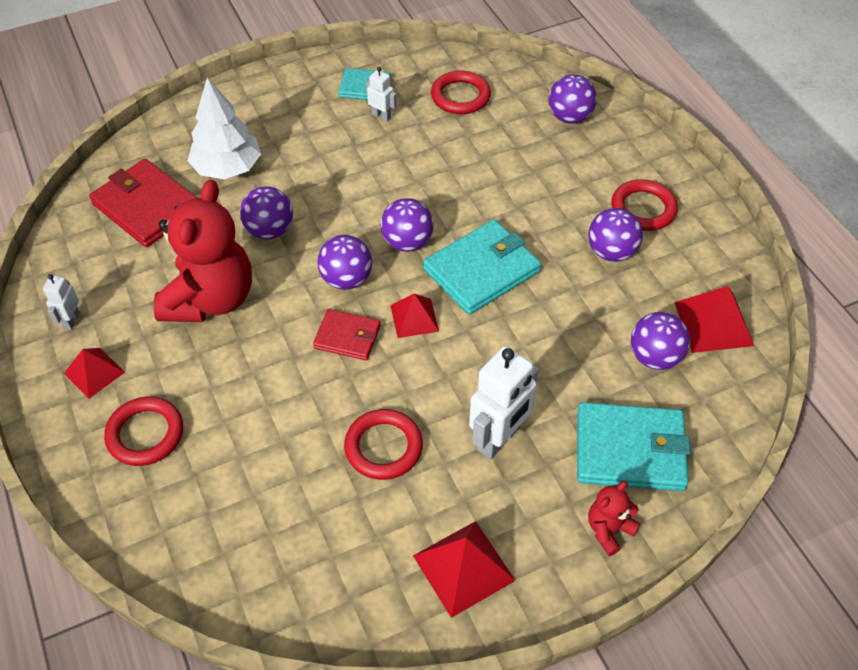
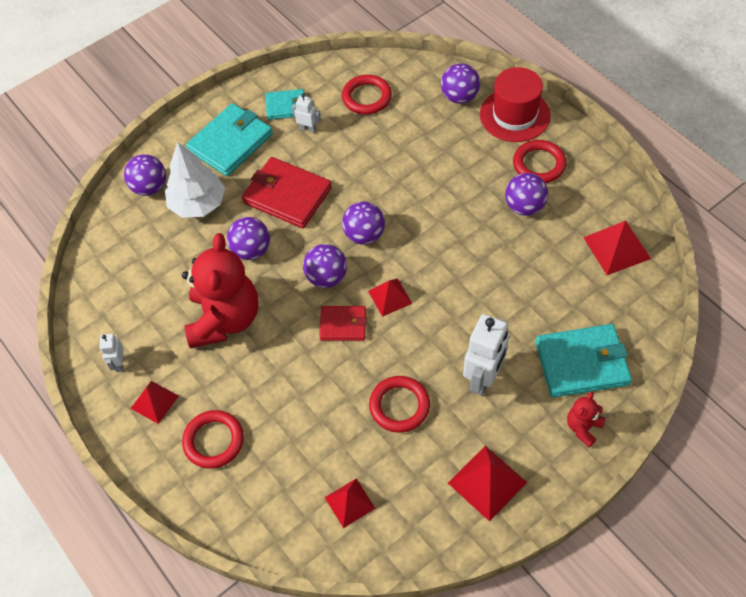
camera: 10 degrees left, 5 degrees up
red wallet [89,159,197,247] -> red wallet moved to [242,157,332,228]
turquoise wallet [423,220,541,315] -> turquoise wallet moved to [186,103,273,176]
purple ball [631,312,690,370] -> purple ball moved to [124,154,166,196]
none -> red pyramid [324,479,376,528]
none -> red hat [480,67,551,142]

